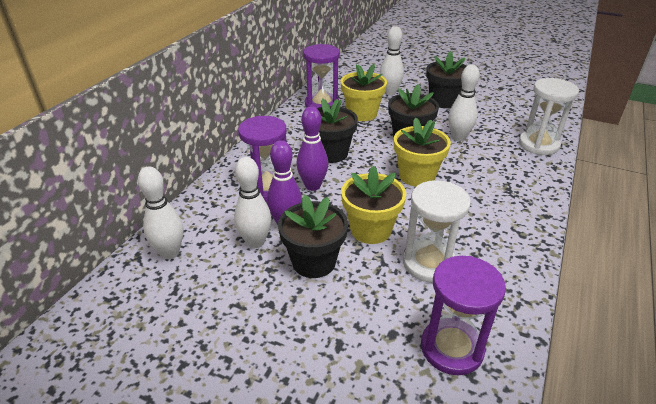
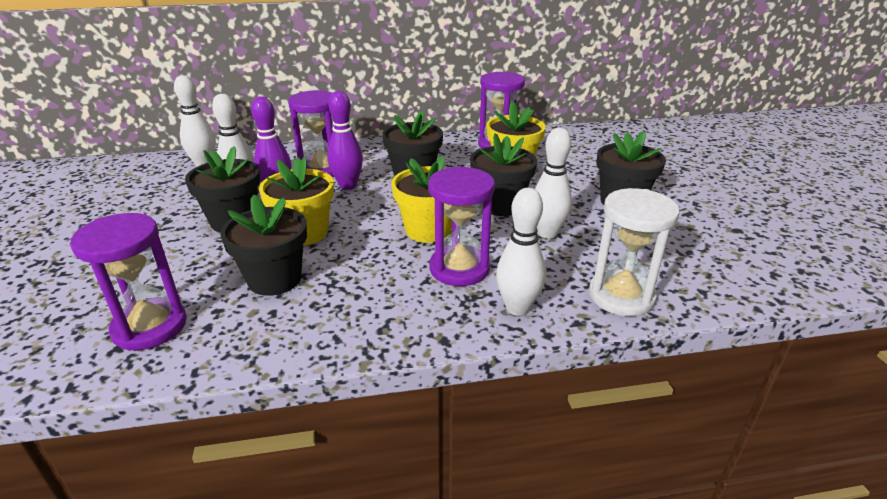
camera: 55 degrees right, 5 degrees down
white bowling pin [380,26,404,95] -> white bowling pin moved to [496,188,546,316]
white hourglass [403,180,471,283] -> black flower pot [220,194,307,296]
none -> purple hourglass [428,166,495,286]

